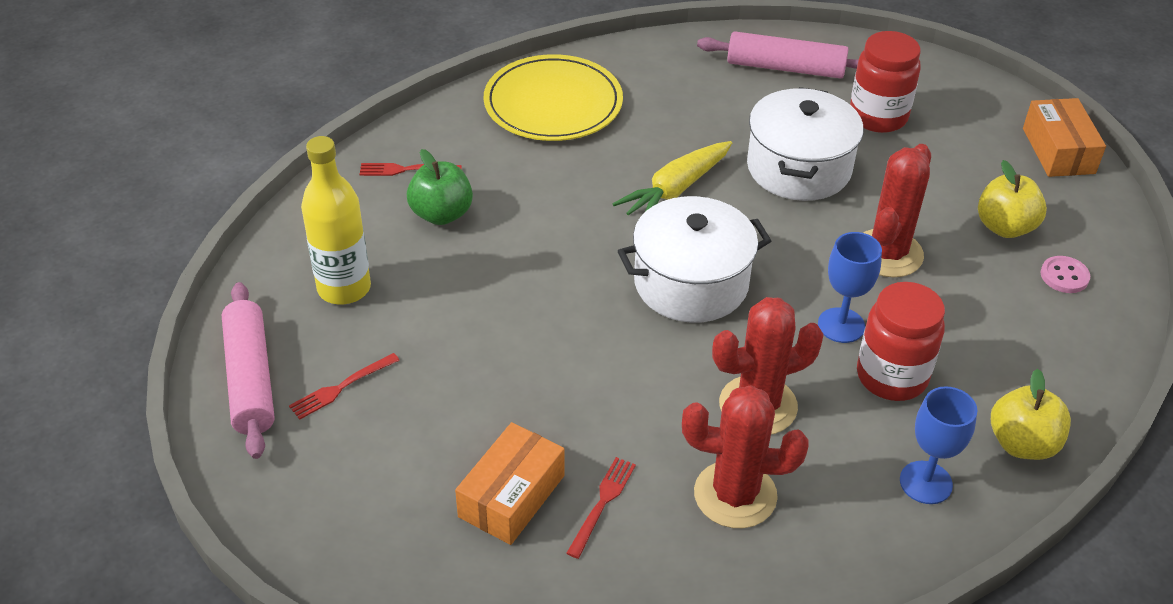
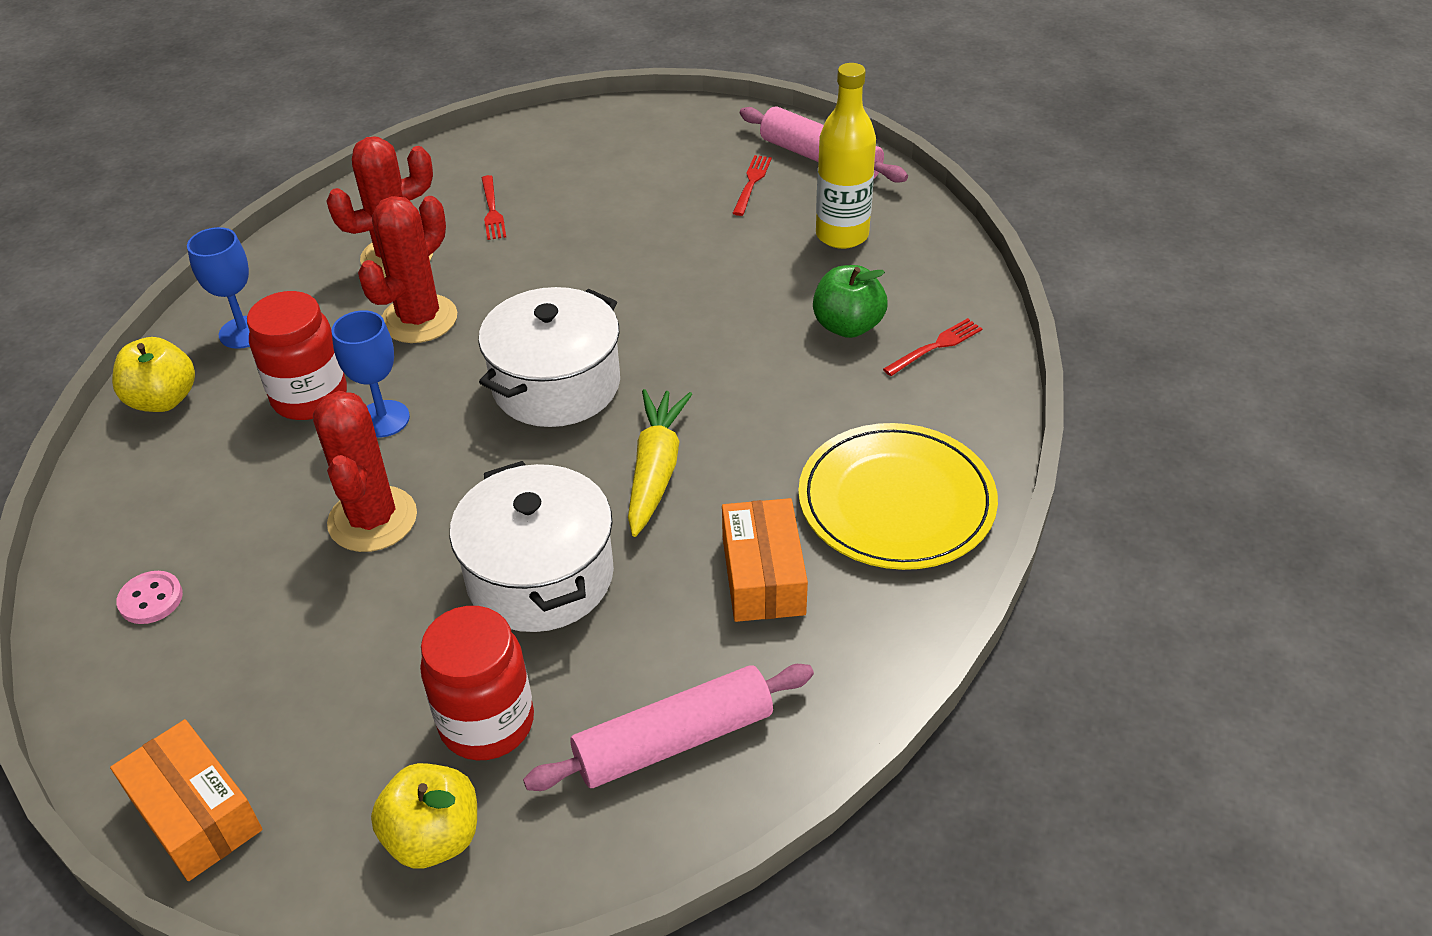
camera: 145 degrees right, 0 degrees up
orange box [455,422,564,545] -> orange box moved to [722,498,808,622]
yellow apple [978,160,1047,238] -> yellow apple moved to [371,763,477,869]

